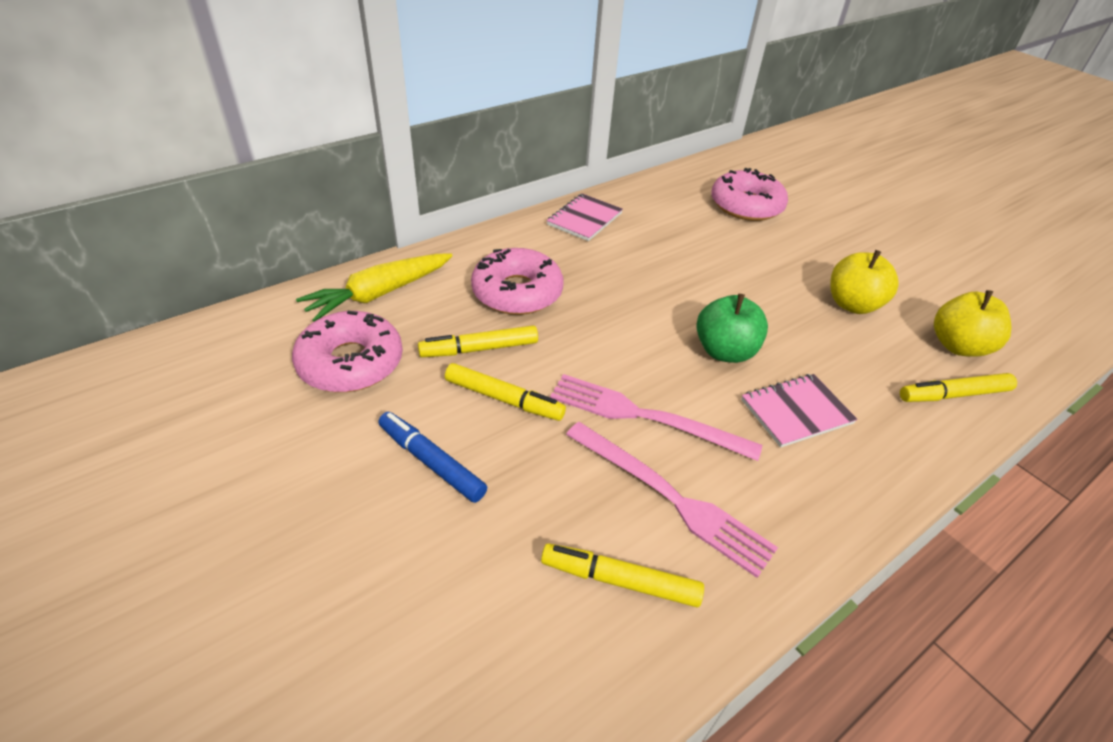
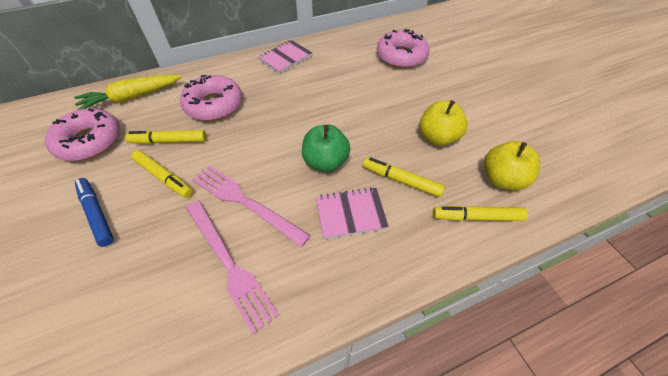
camera: 15 degrees right, 10 degrees up
yellow marker [541,543,704,607] -> yellow marker moved to [362,157,445,197]

